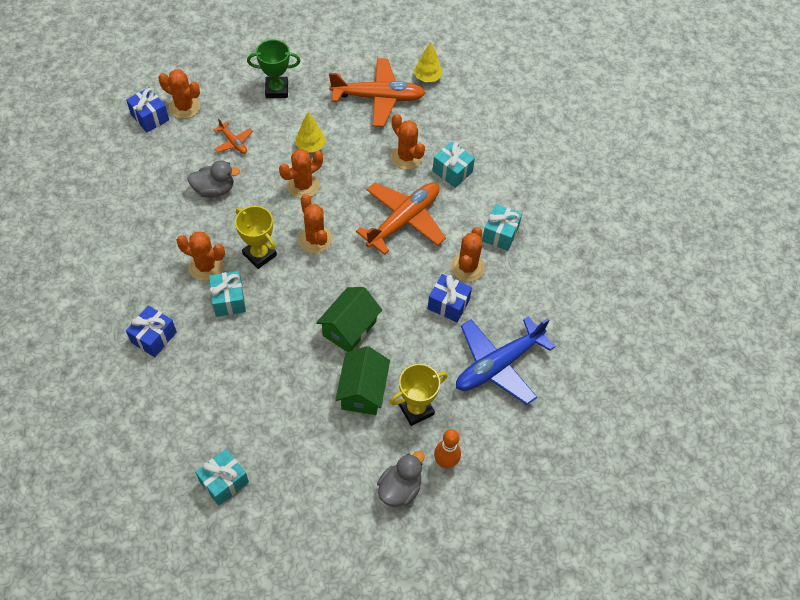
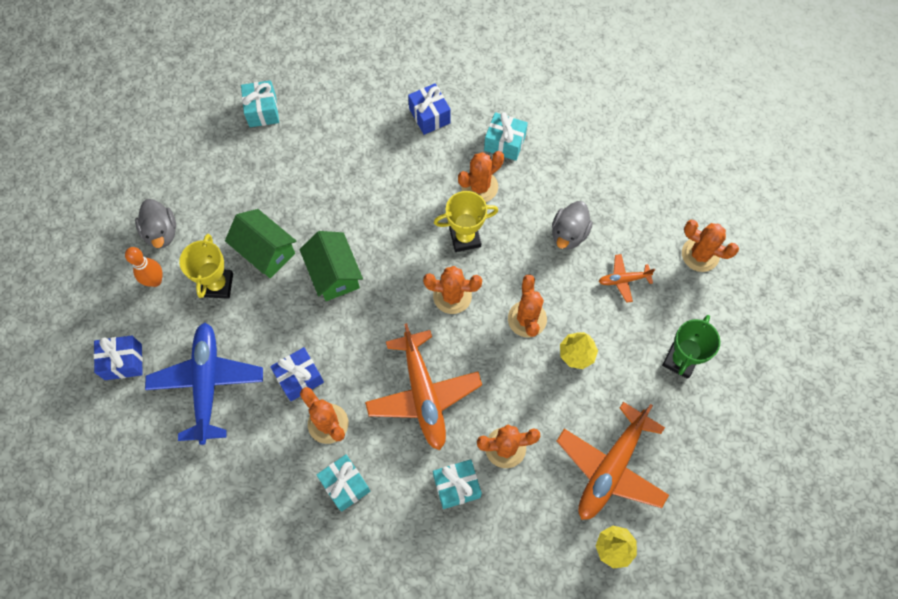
camera: 125 degrees right, 10 degrees up
blue gift [126,87,169,133] -> blue gift moved to [94,335,143,380]
orange cactus [158,69,200,119] -> orange cactus turned 60 degrees clockwise [682,220,739,272]
turquoise gift [209,271,246,317] -> turquoise gift moved to [484,112,528,161]

